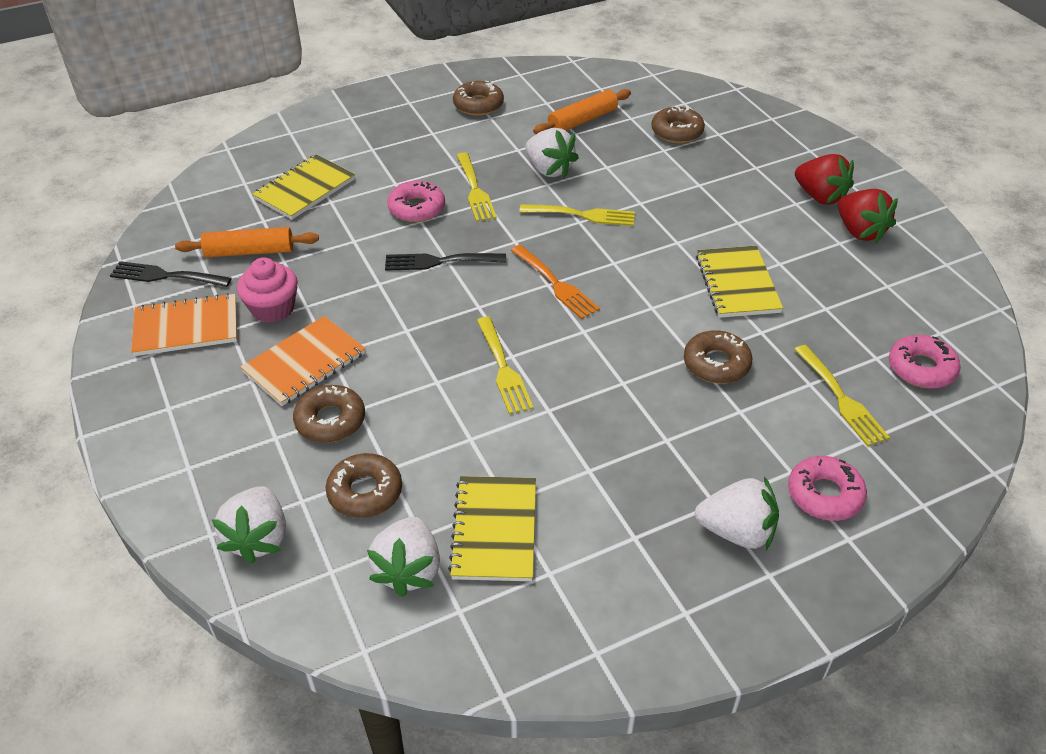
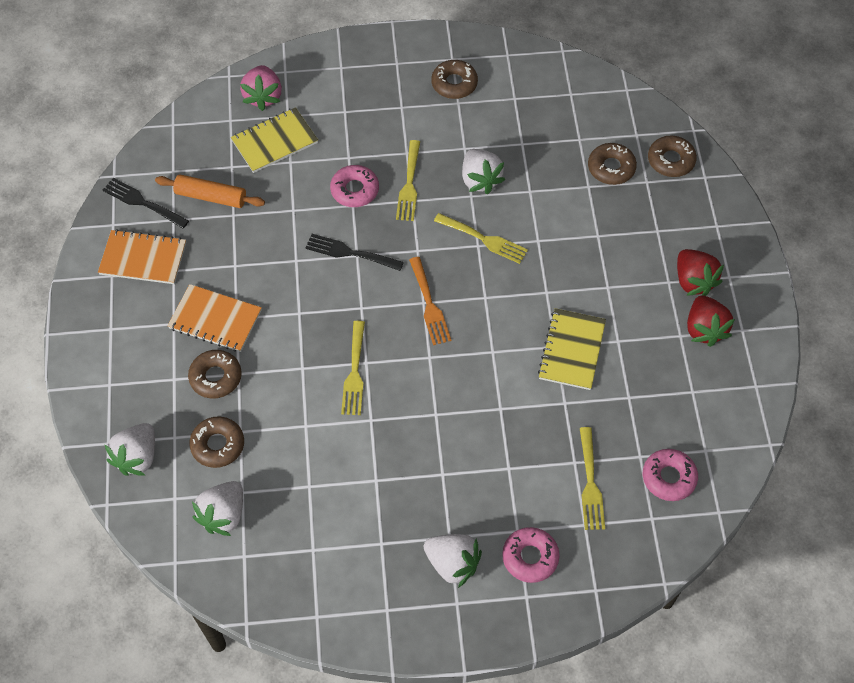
camera: 20 degrees right, 15 degrees up
pink cupcake [237,258,298,323] -> none
orange notebook [240,316,366,406] -> orange notebook turned 45 degrees clockwise [167,284,262,352]
yellow notebook [448,476,536,581] -> none
orange rolling pin [533,89,631,134] -> none
brown donut [684,330,752,384] -> brown donut moved to [648,136,697,177]
none -> pink strawberry [240,65,282,111]

